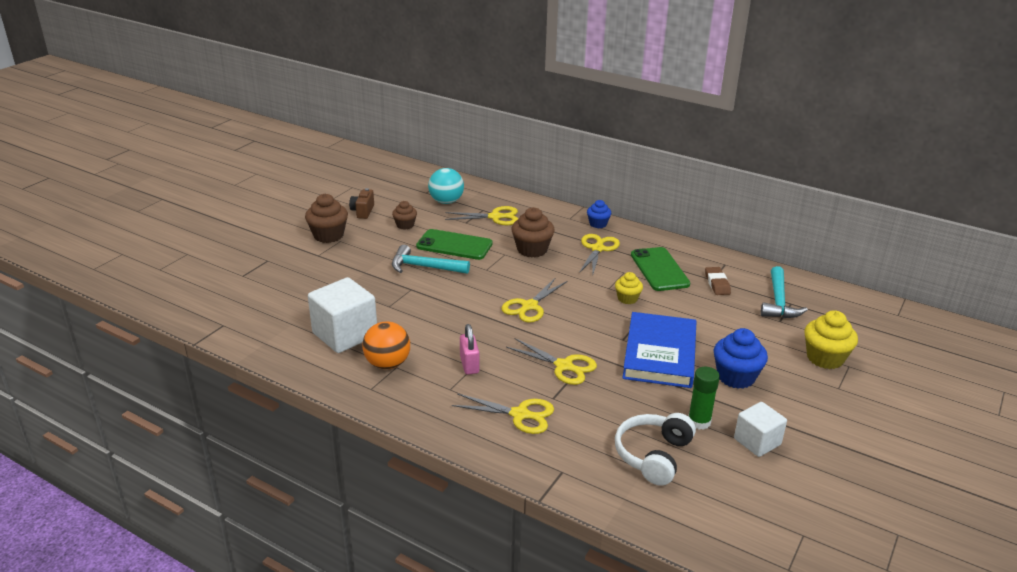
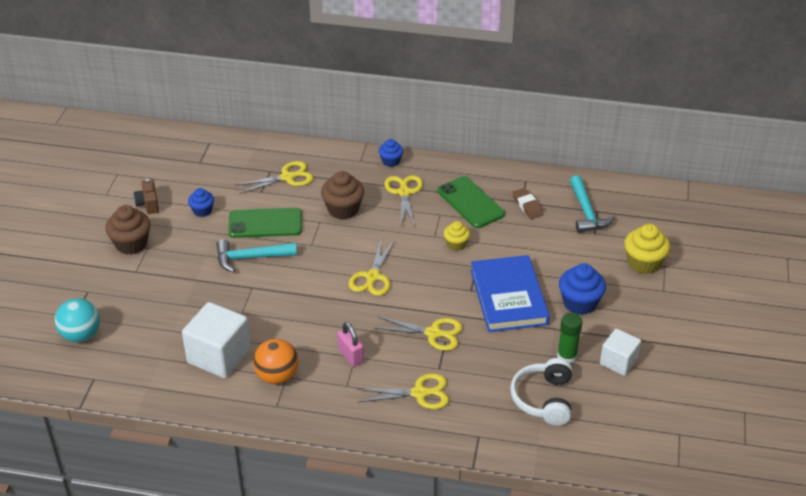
camera: 20 degrees left, 10 degrees up
brown cupcake [392,201,417,230] -> blue cupcake [188,188,214,217]
turquoise ball [428,168,464,204] -> turquoise ball moved to [55,298,100,342]

